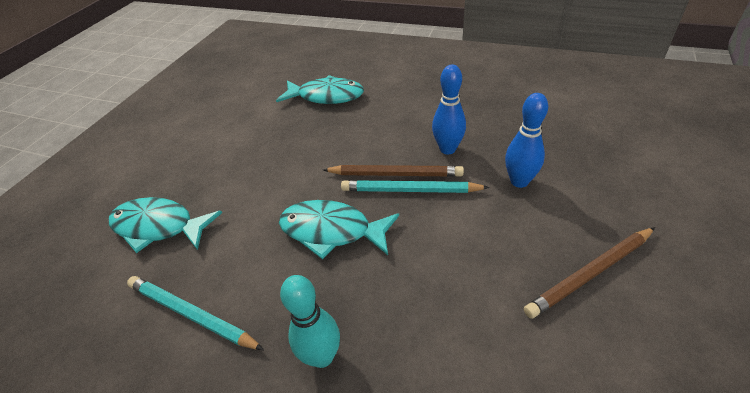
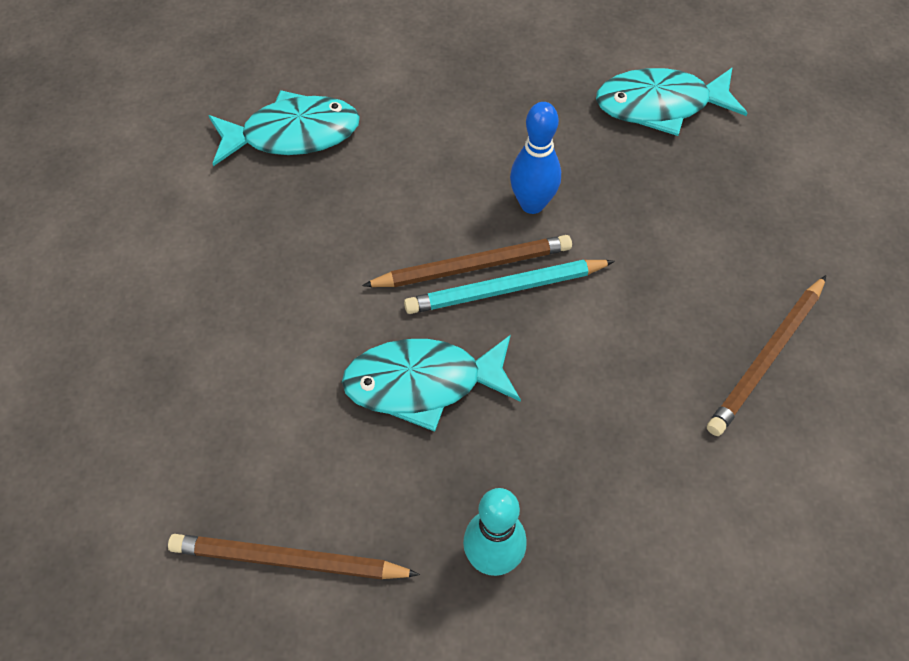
camera: 25 degrees left, 15 degrees up
turquoise fish [109,197,222,253] -> turquoise fish moved to [596,67,748,136]
turquoise pencil [127,276,264,350] -> brown pencil [168,534,420,580]
blue bowling pin [505,93,548,188] -> none

